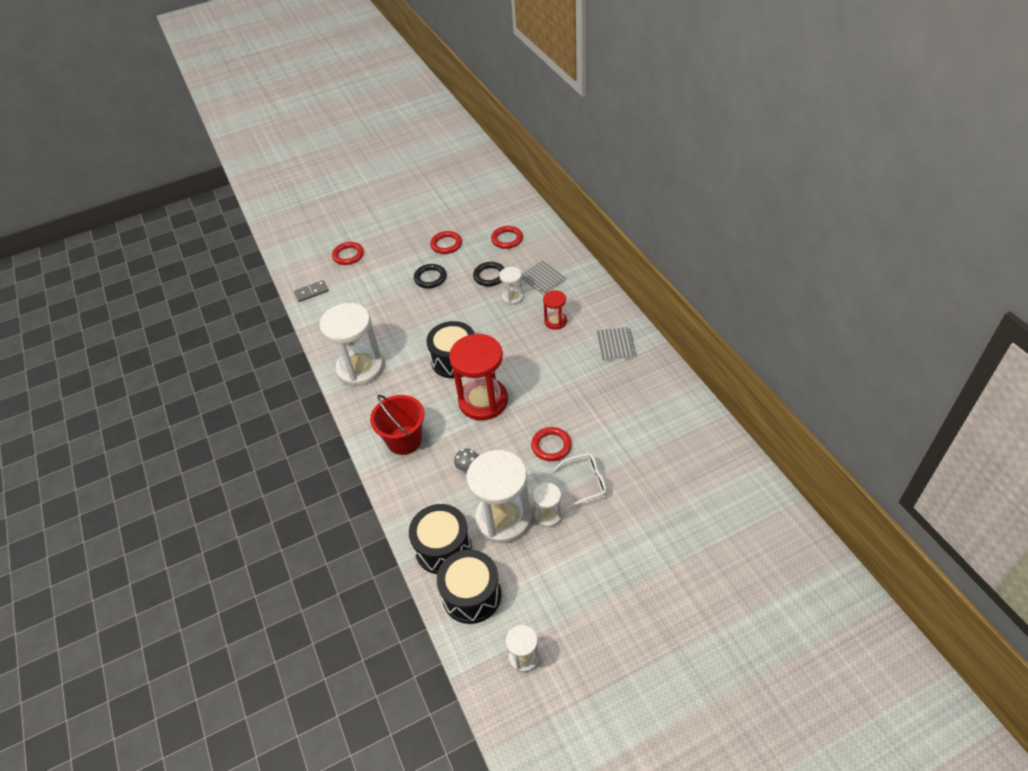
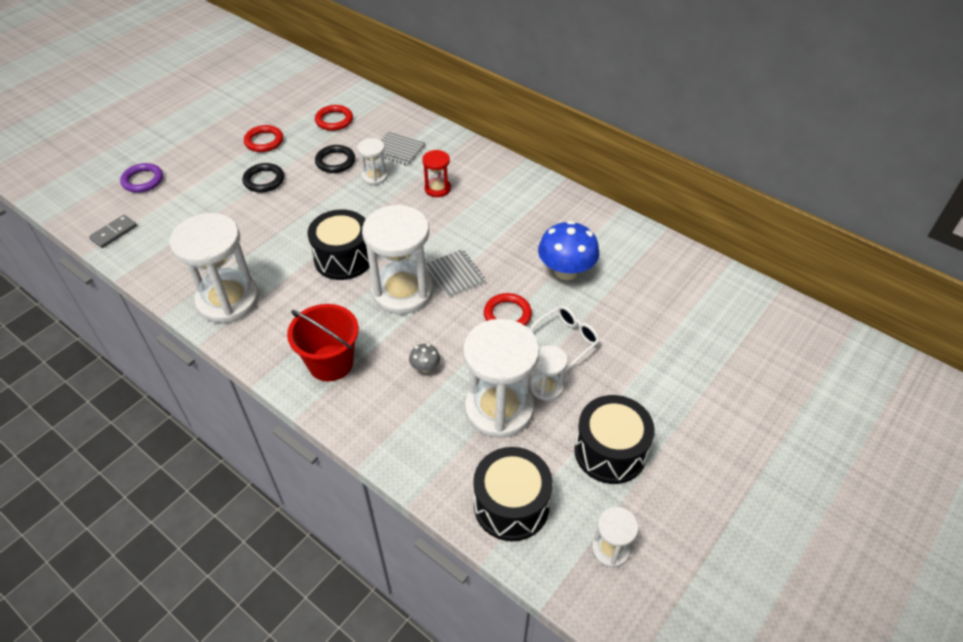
camera: 30 degrees left, 0 degrees up
red ring [332,242,364,265] -> purple ring [120,163,163,193]
black drum [409,504,472,574] -> black drum moved to [574,395,655,484]
red hourglass [449,334,508,420] -> white hourglass [362,205,433,314]
grey notebook [597,327,636,361] -> grey notebook moved to [426,249,486,297]
none -> blue mushroom [538,221,599,280]

